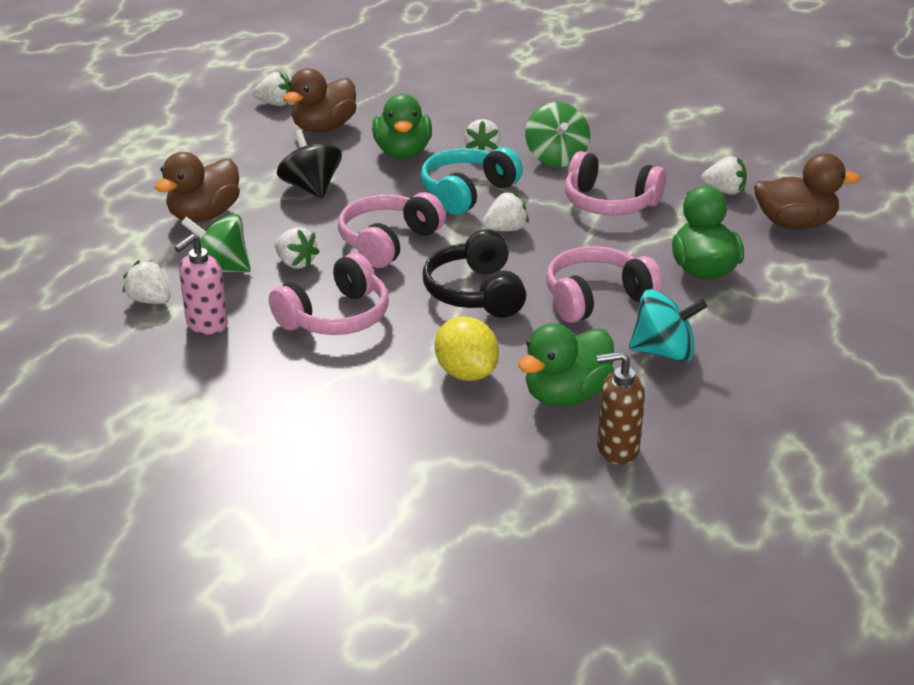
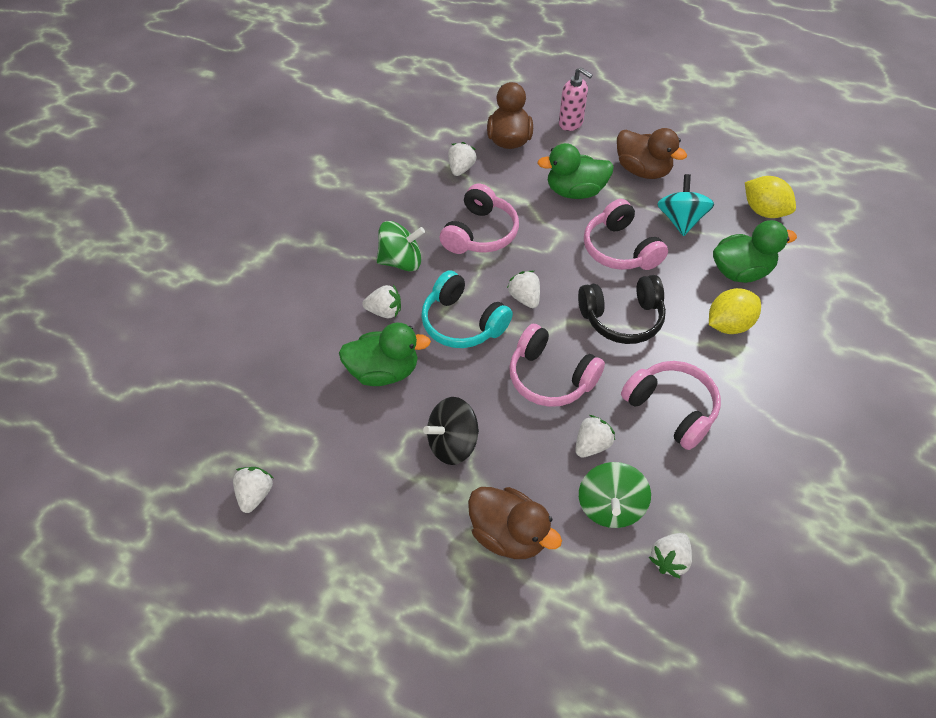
camera: 90 degrees left, 20 degrees up
pink soap dispenser [174,234,228,334] -> pink soap dispenser moved to [559,67,593,131]
brown duck [283,68,357,133] -> brown duck moved to [617,128,687,179]
green duck [518,323,615,407] -> green duck turned 60 degrees counterclockwise [713,220,797,283]
brown soap dispenser [596,351,645,465] -> none
none -> yellow lemon [745,176,796,218]

